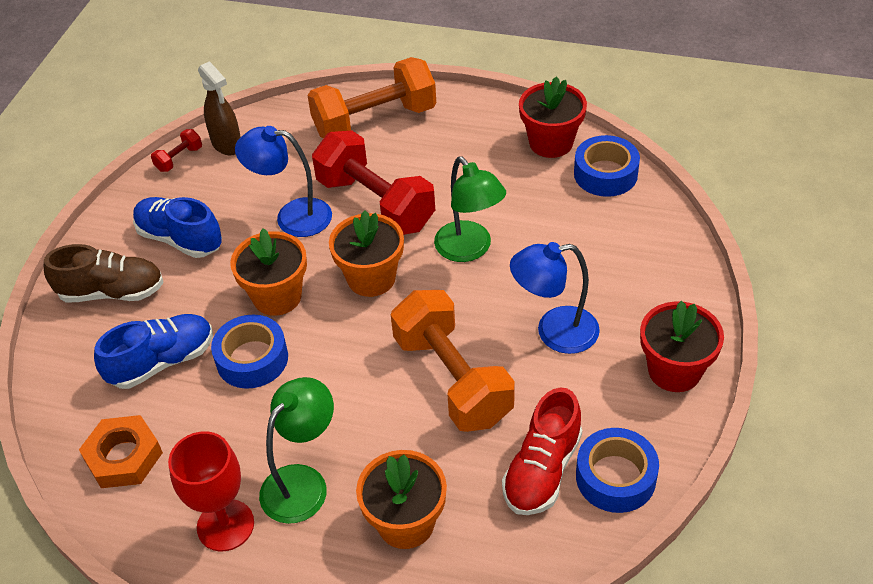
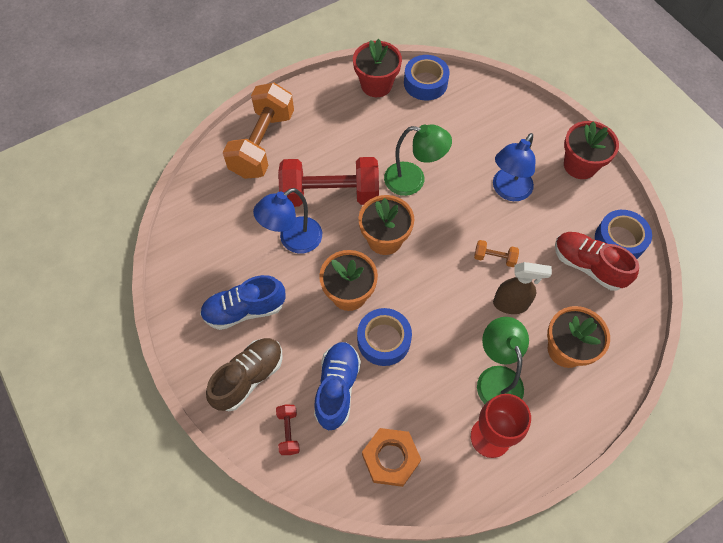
camera: 50 degrees left, 15 degrees up
red dumbbell [151,129,202,172] -> red dumbbell moved to [276,405,300,455]
brown spray bottle [198,61,241,155] -> brown spray bottle moved to [493,262,552,314]
orange dumbbell [391,290,515,432] -> orange dumbbell [474,240,519,267], size x0.41
red shoe [502,387,582,515] -> red shoe turned 150 degrees clockwise [555,232,639,291]

